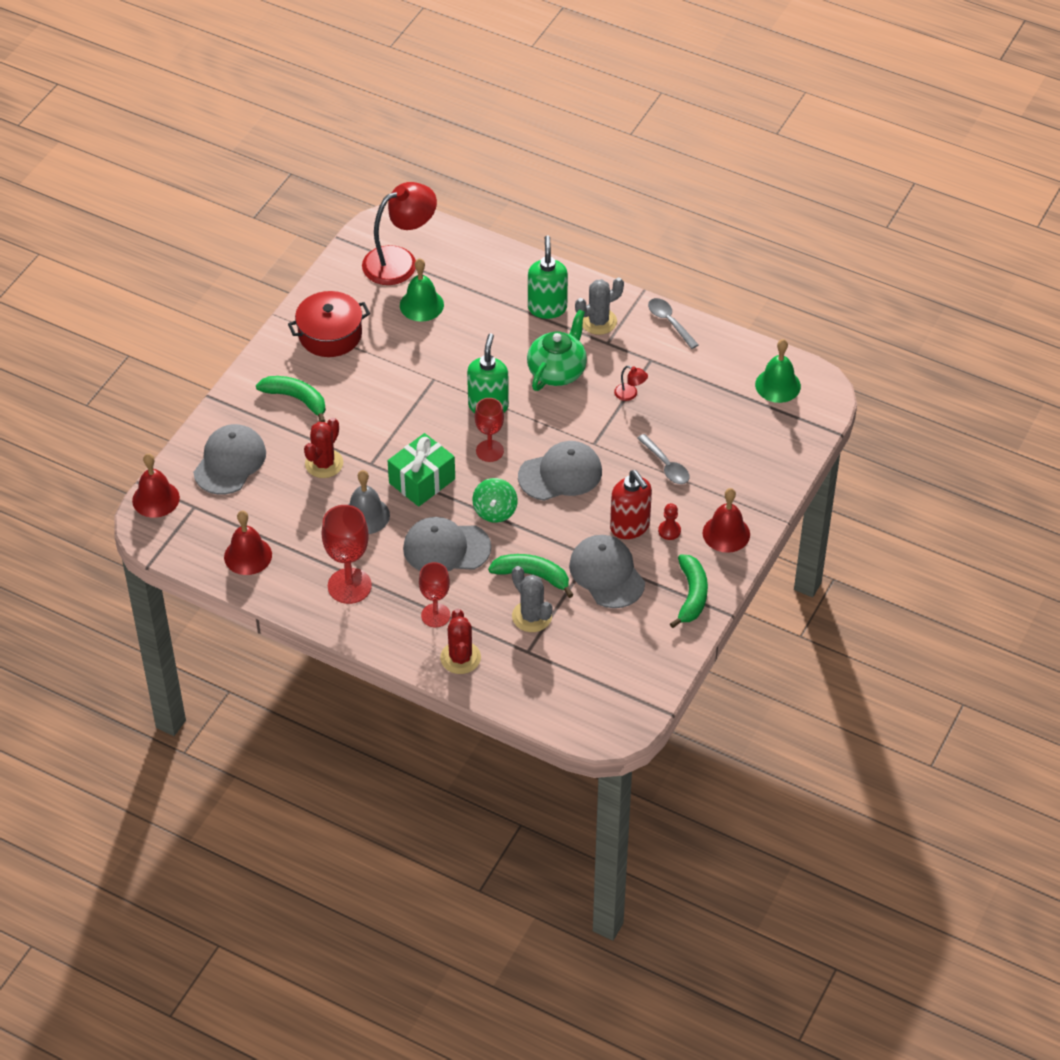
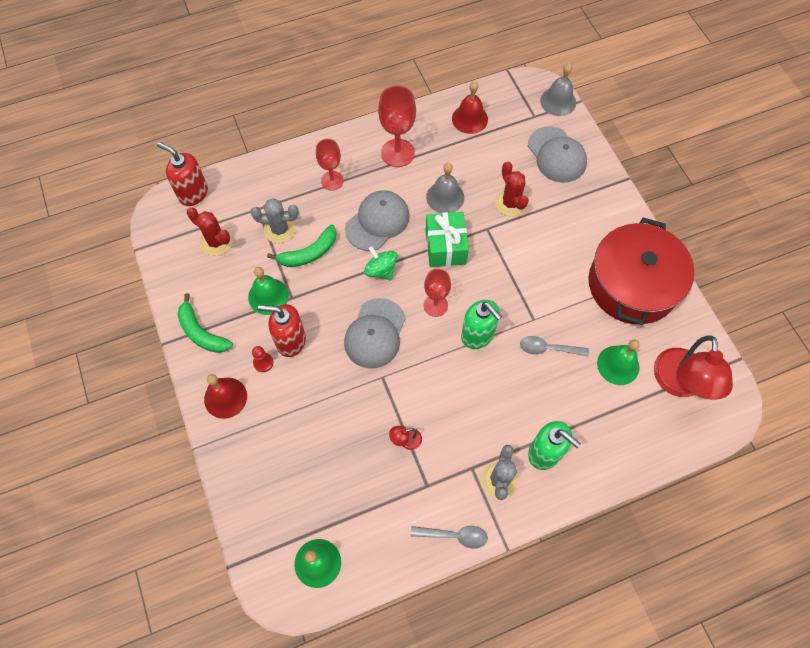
camera: 130 degrees right, 15 degrees up
red bell [132,453,180,518] -> grey bell [540,63,576,116]
green banana [256,376,326,422] -> none
red pot [288,291,370,357] -> red pot [588,217,695,325], size x1.58
red cactus [440,609,481,674] -> red cactus moved to [187,207,232,256]
green teapot [527,310,587,391] -> none
grey cap [569,535,645,608] -> green bell [248,267,289,315]
grey spoon [637,434,689,484] -> grey spoon moved to [520,336,589,357]
none -> red soap dispenser [157,142,208,206]

